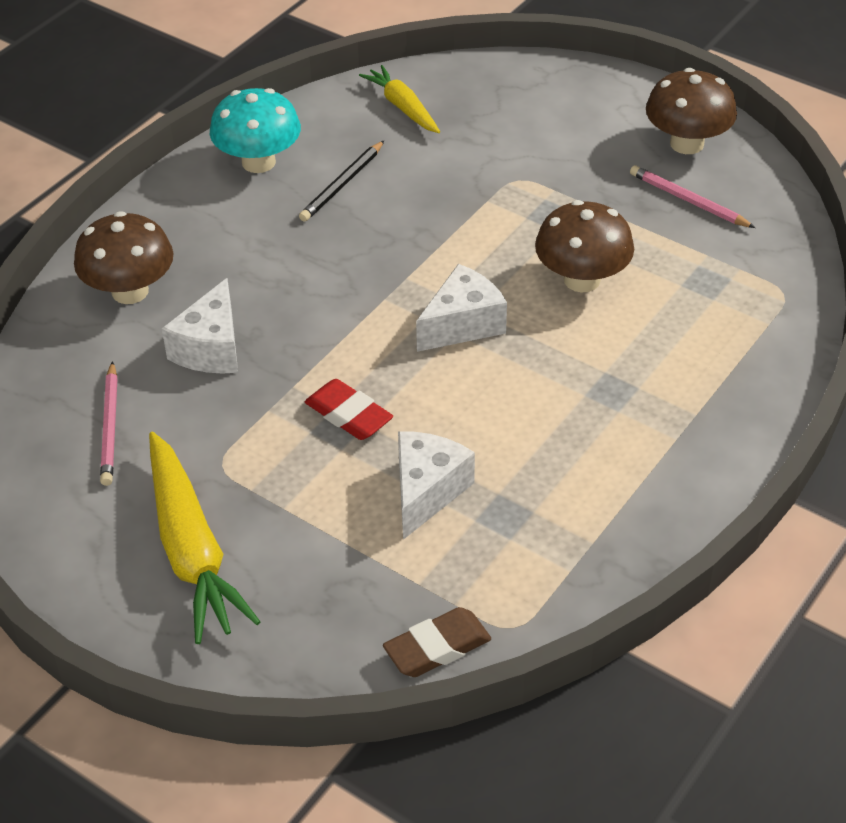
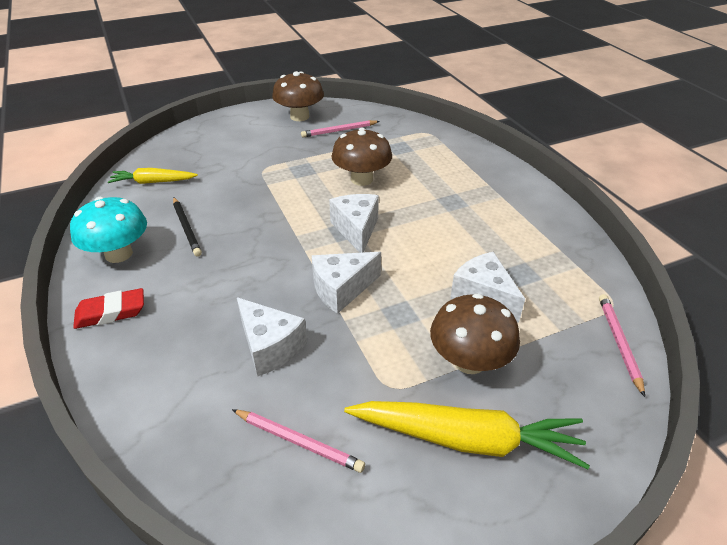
camera: 60 degrees left, 5 degrees down
brown mushroom [74,211,174,304] -> brown mushroom moved to [430,293,520,374]
red eraser [305,379,393,440] -> red eraser moved to [73,288,144,329]
brown eraser [383,607,491,677] -> pink pencil [599,294,645,397]
none -> white cheese [312,252,381,314]

